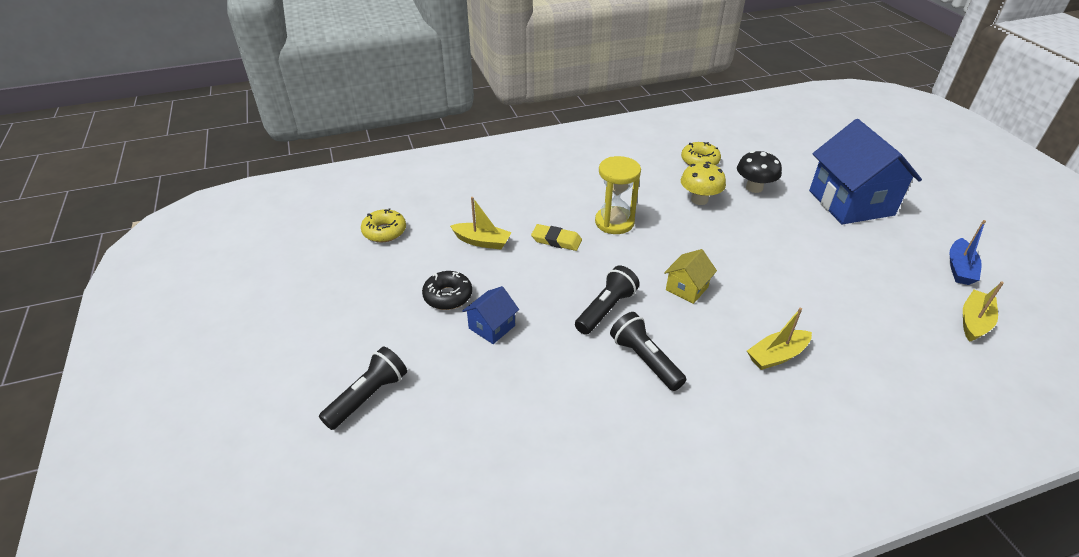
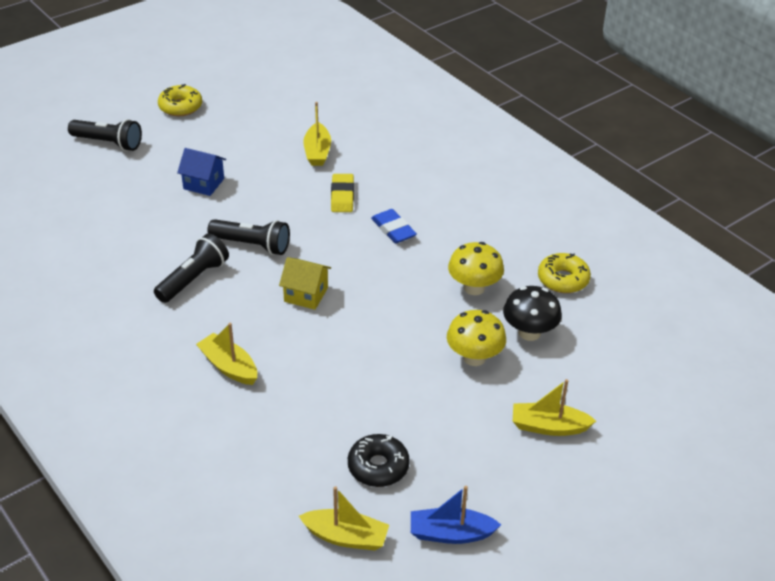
camera: 70 degrees right, 0 degrees up
yellow donut [361,208,406,242] -> yellow donut moved to [158,84,202,116]
black donut [422,271,472,310] -> black donut moved to [348,434,410,487]
yellow hourglass [595,156,641,234] -> blue eraser [371,209,417,243]
blue house [809,119,922,224] -> yellow boat [513,379,596,436]
none -> yellow mushroom [447,310,506,366]

